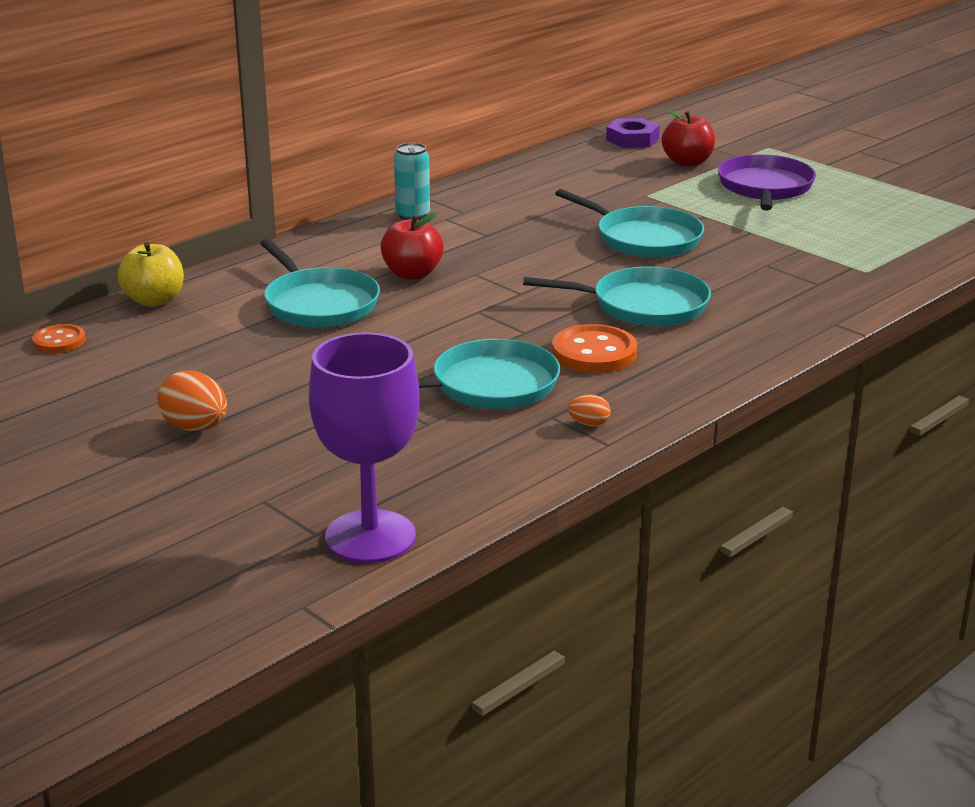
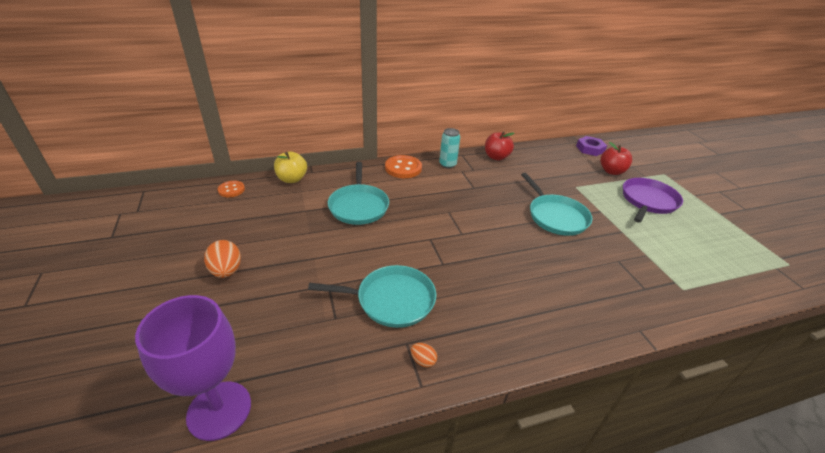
camera: 25 degrees right, 10 degrees up
red apple [381,212,444,280] -> red apple moved to [485,132,514,160]
turquoise pan [523,266,711,326] -> none
orange button [552,324,637,373] -> orange button moved to [385,155,422,178]

